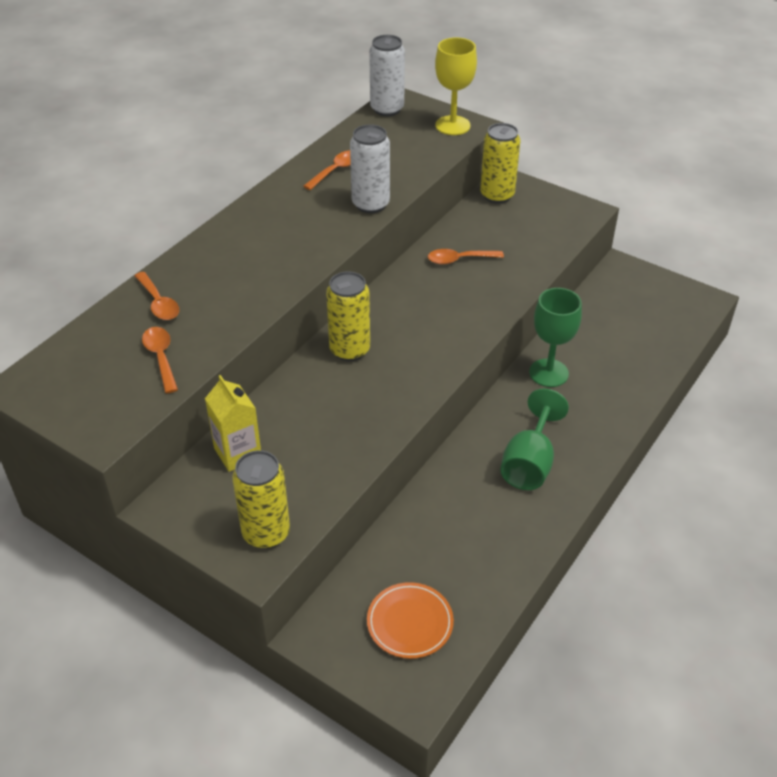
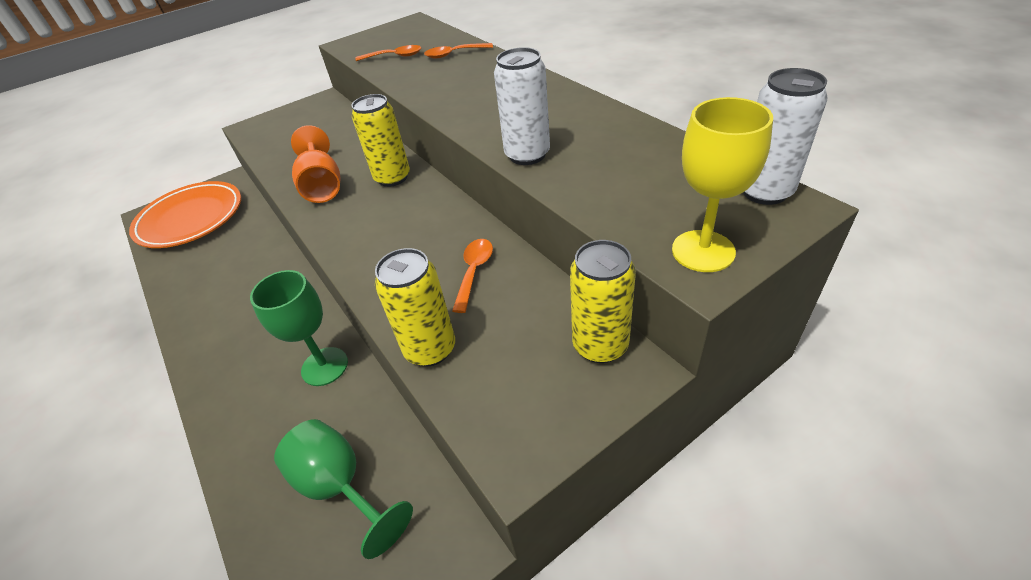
camera: 115 degrees right, 0 degrees up
yellow carton [205,375,261,472] -> none
yellow can [232,450,290,549] -> yellow can moved to [375,248,455,367]
orange spoon [303,150,351,190] -> none
orange plate [367,582,454,659] -> orange plate [129,181,241,248], size x1.79
green goblet [500,389,569,490] -> green goblet moved to [274,419,413,559]
none -> orange goblet [291,125,340,203]

